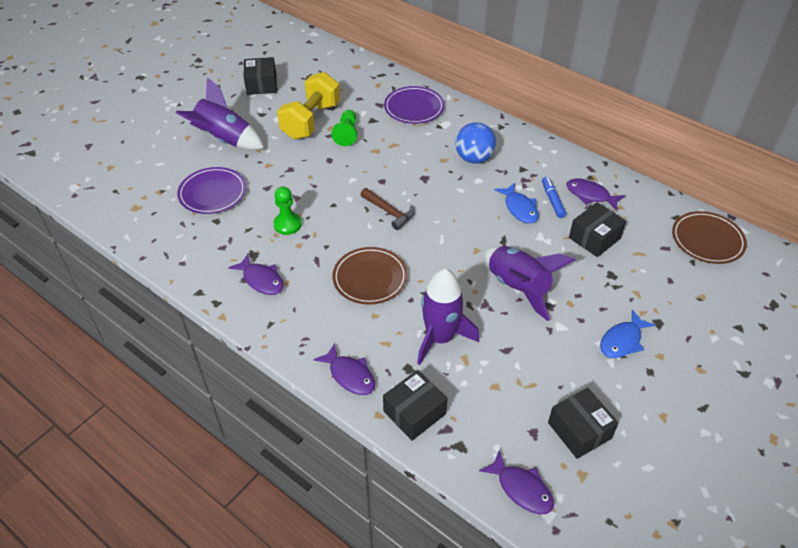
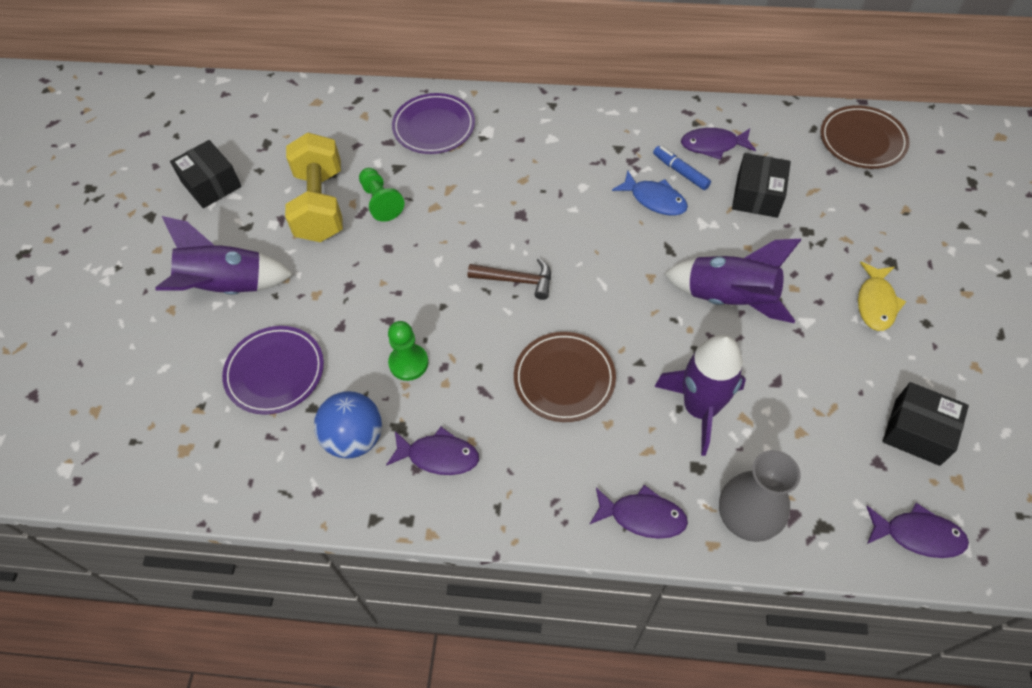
camera: 30 degrees left, 10 degrees up
black box [383,370,448,441] -> grey vase [719,450,801,542]
blue ball [455,122,496,164] -> blue ball moved to [314,391,382,459]
blue fish [600,310,655,358] -> yellow fish [858,261,907,331]

